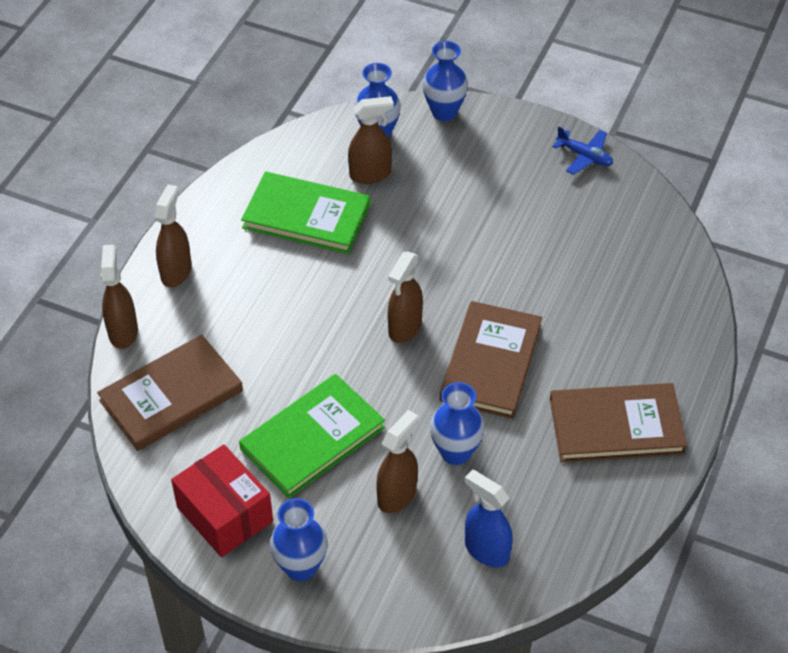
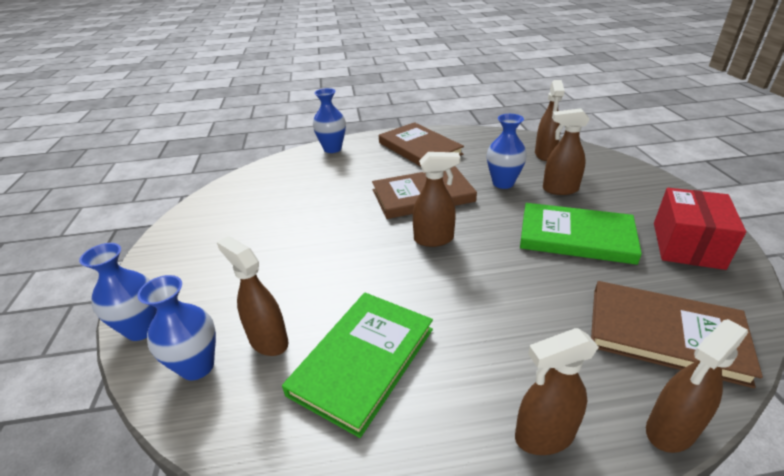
camera: 120 degrees left, 15 degrees down
green book [241,171,370,254] -> green book turned 45 degrees clockwise [282,293,433,438]
blue vase [270,498,328,581] -> blue vase moved to [313,88,346,153]
blue spray bottle [465,470,513,568] -> brown spray bottle [535,80,565,161]
blue plane [553,126,613,175] -> none

